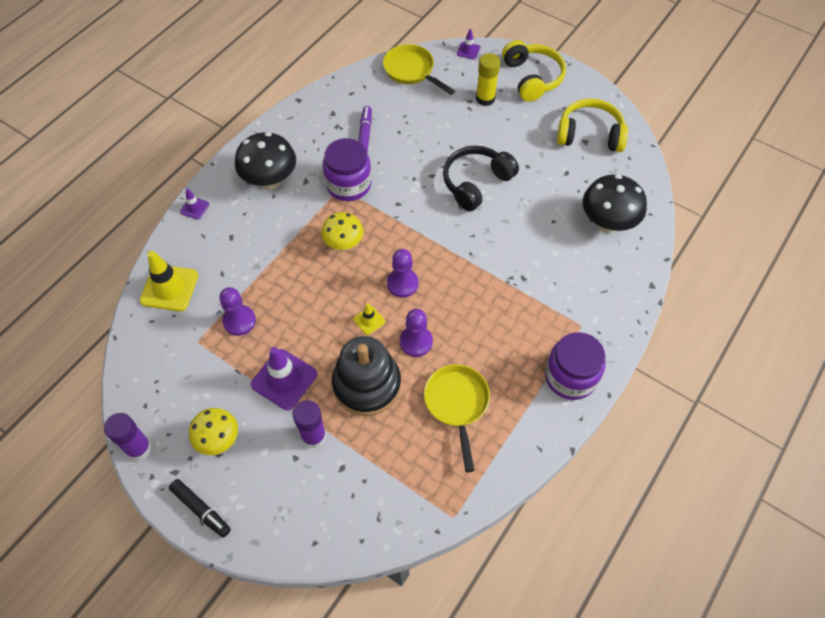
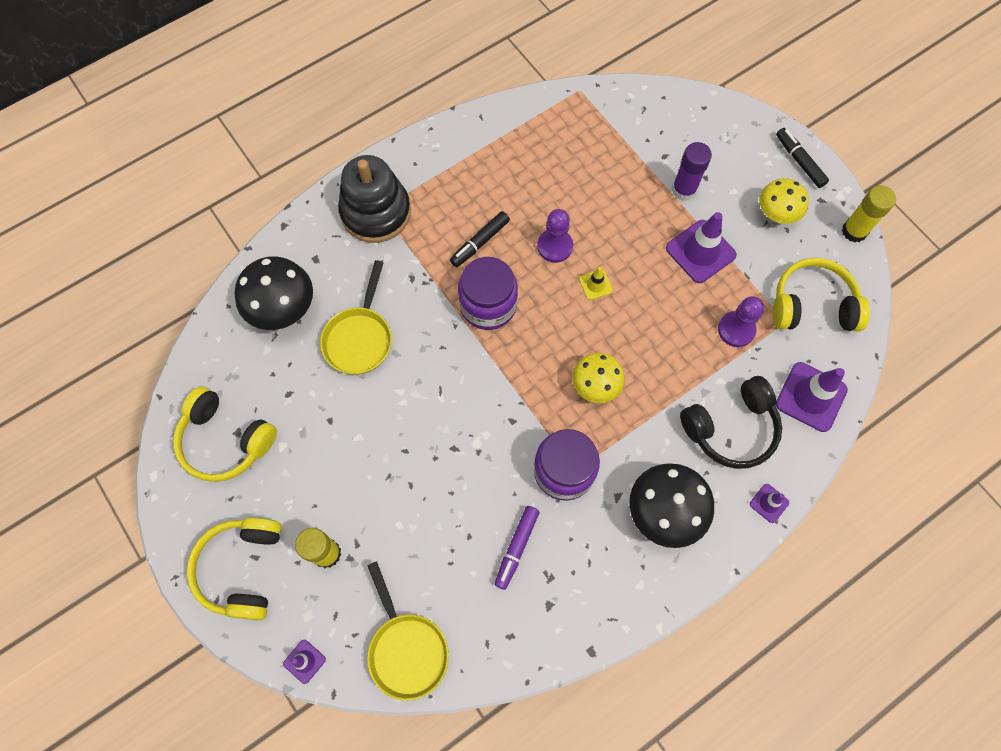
camera: 160 degrees left, 10 degrees up
purple glue stick [104,413,152,461] -> yellow glue stick [842,185,896,243]
yellow traffic cone [140,251,198,311] -> purple traffic cone [776,362,848,432]
black stacking toy [332,336,401,416] -> black stacking toy moved to [338,155,411,243]
purple pawn [387,249,419,298] -> none
yellow pan [424,364,490,472] -> yellow pan moved to [320,260,392,375]
black headphones [443,146,519,212] -> black headphones moved to [680,376,782,469]
purple jar [545,332,606,400] -> purple jar moved to [458,257,518,330]
none -> black marker [450,211,510,267]
none -> yellow headphones [772,258,870,331]

